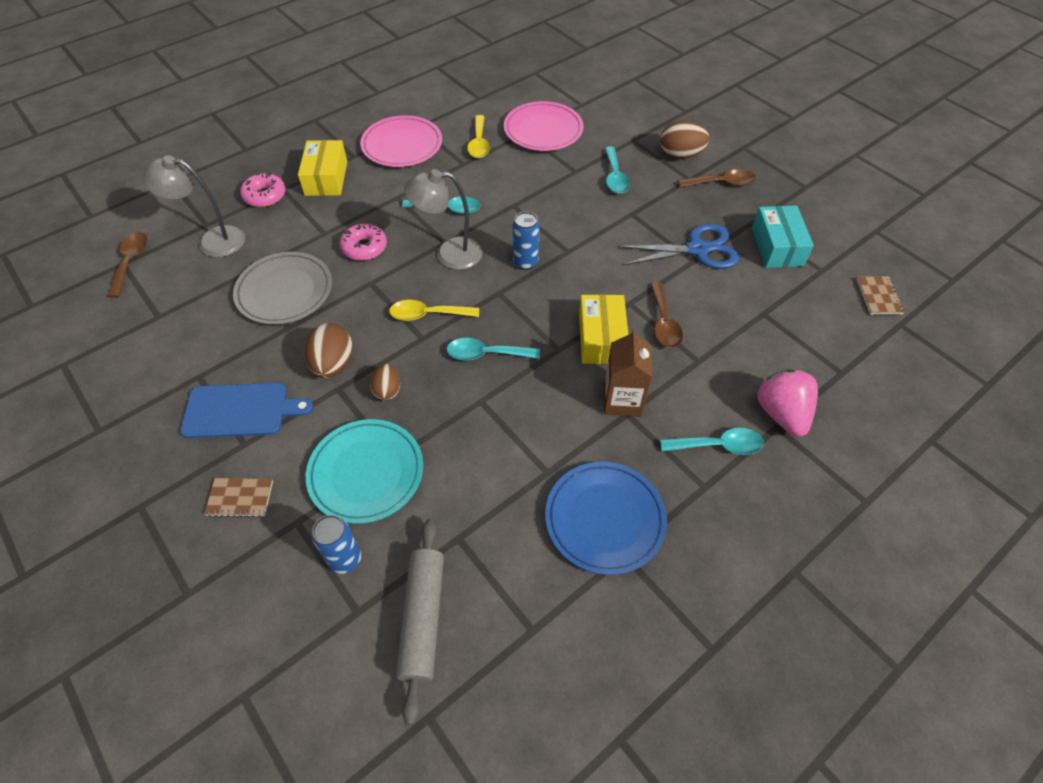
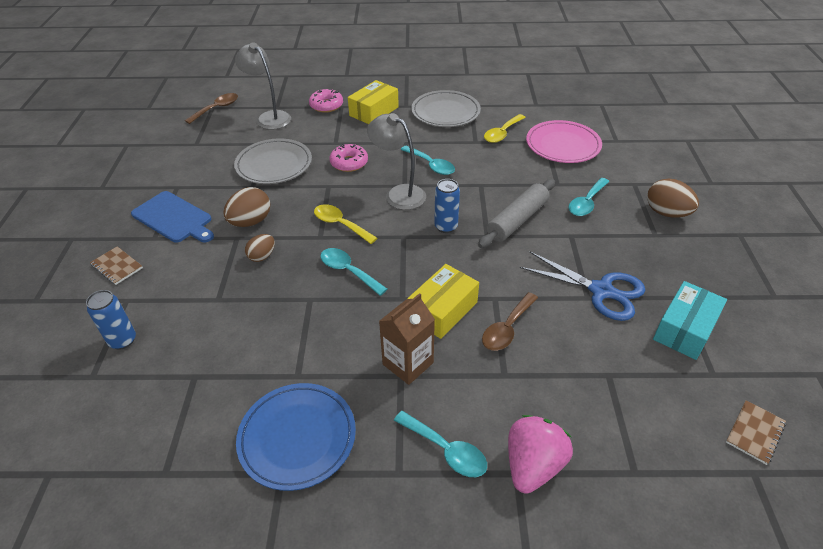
camera: 40 degrees right, 10 degrees down
turquoise plate [306,419,423,524] -> none
pink plate [360,115,442,167] -> grey plate [411,90,481,127]
grey rolling pin [396,518,444,725] -> grey rolling pin moved to [478,179,555,248]
brown spoon [678,169,756,187] -> none

